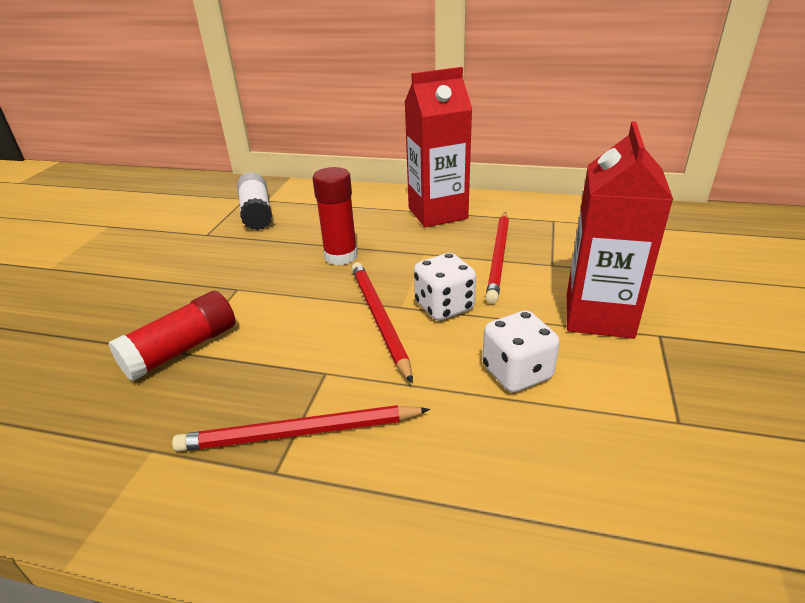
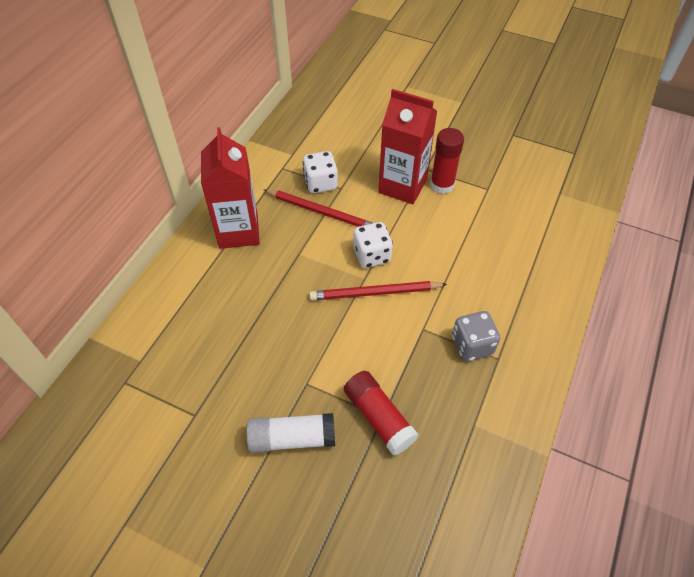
camera: 80 degrees left, 20 degrees up
red pencil [172,405,430,452] -> grey dice [452,311,500,361]
white glue stick [237,172,272,231] -> white glue stick moved to [246,413,335,453]
red glue stick [312,167,358,265] -> red glue stick moved to [430,128,464,194]
white dice [482,310,560,393] -> white dice moved to [302,151,338,193]

